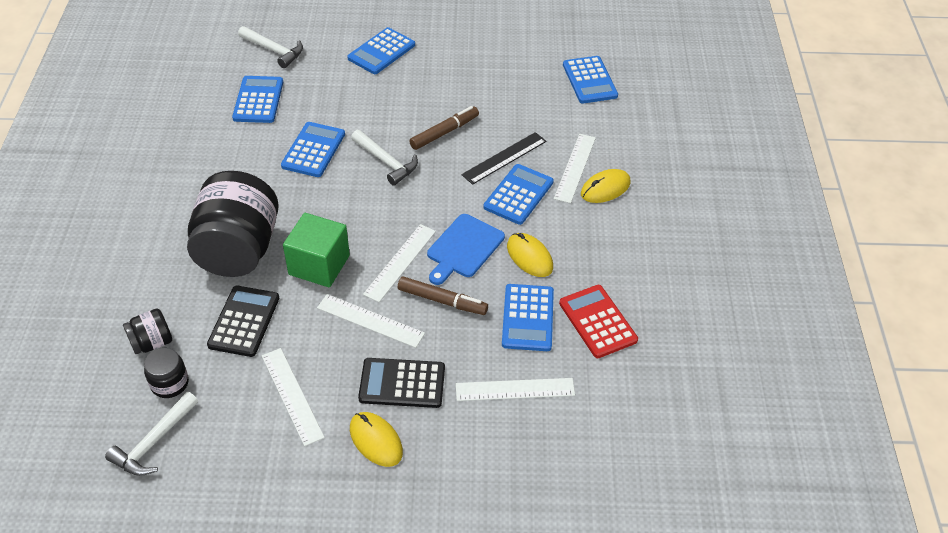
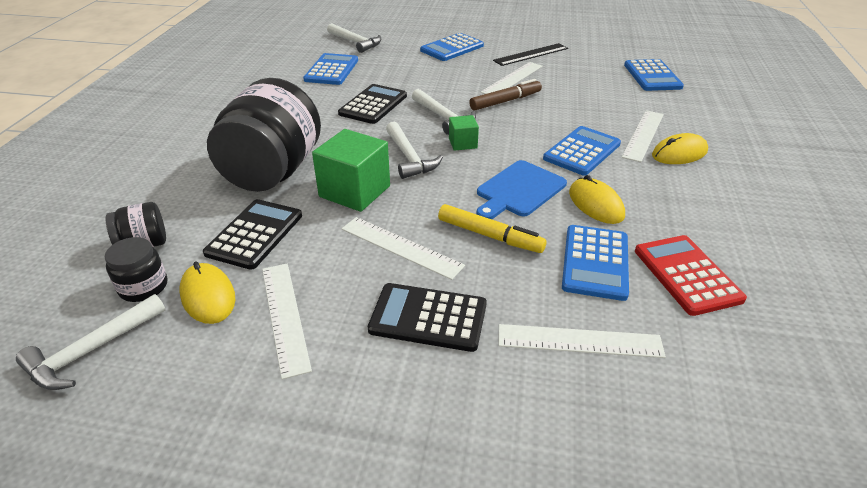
camera: 10 degrees right, 10 degrees down
blue calculator [281,122,345,177] -> black calculator [338,84,407,124]
yellow mouse [350,412,403,467] -> yellow mouse moved to [179,261,235,324]
white ruler [363,224,436,302] -> white ruler moved to [480,62,543,94]
brown marker [398,276,488,315] -> yellow marker [438,204,547,253]
black ruler [462,132,547,185] -> black ruler moved to [493,43,568,66]
none -> white hammer [386,122,443,179]
none -> green cube [449,115,479,151]

